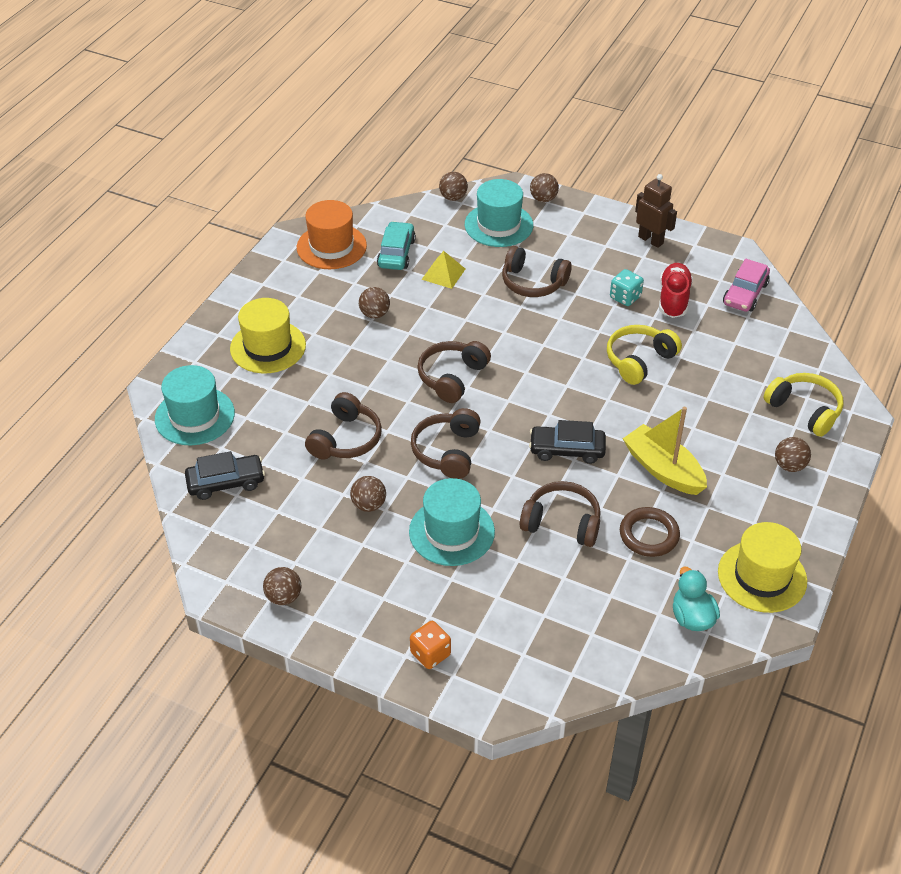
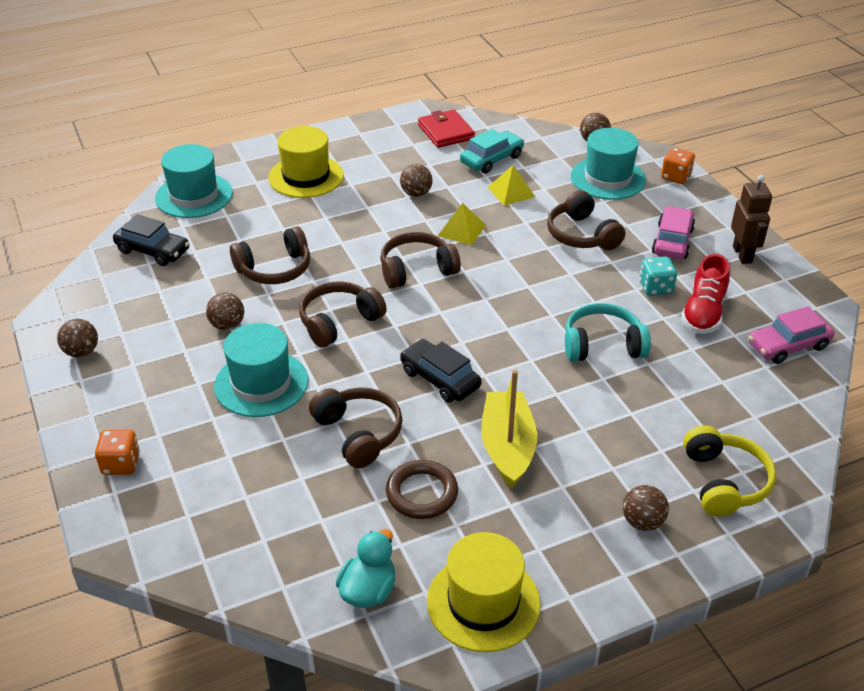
camera: 40 degrees right, 5 degrees down
orange hat [297,200,367,269] -> red wallet [418,110,475,148]
brown ball [530,173,559,202] -> orange dice [661,148,695,184]
yellow headphones [607,325,682,385] -> turquoise headphones [565,303,651,361]
red shoe [659,263,693,318] -> red shoe turned 150 degrees clockwise [681,254,730,334]
none -> yellow pyramid [438,203,486,245]
none -> pink car [652,206,695,259]

